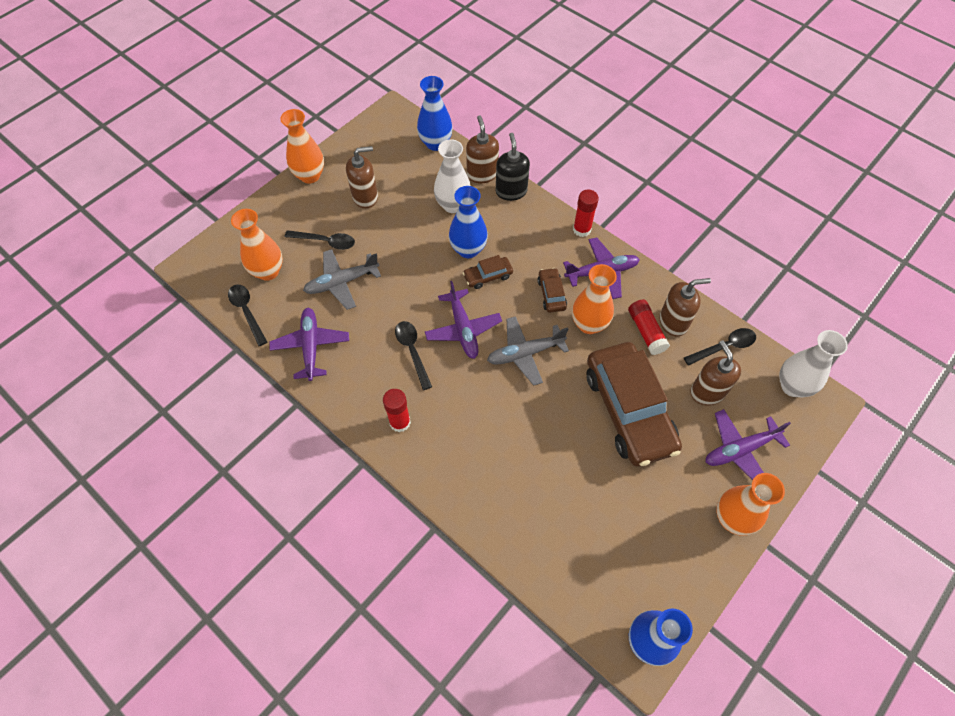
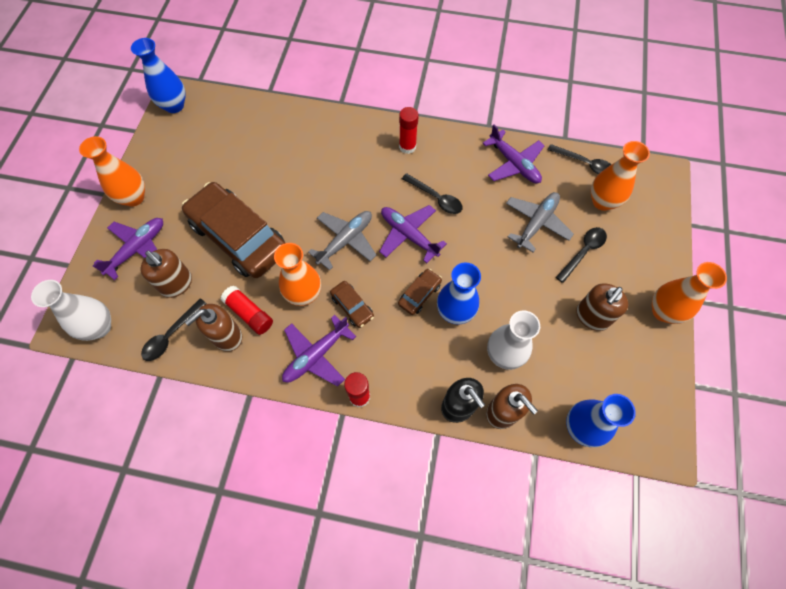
camera: 150 degrees right, 5 degrees up
black spoon [285,230,355,250] -> black spoon turned 150 degrees clockwise [556,227,607,283]

